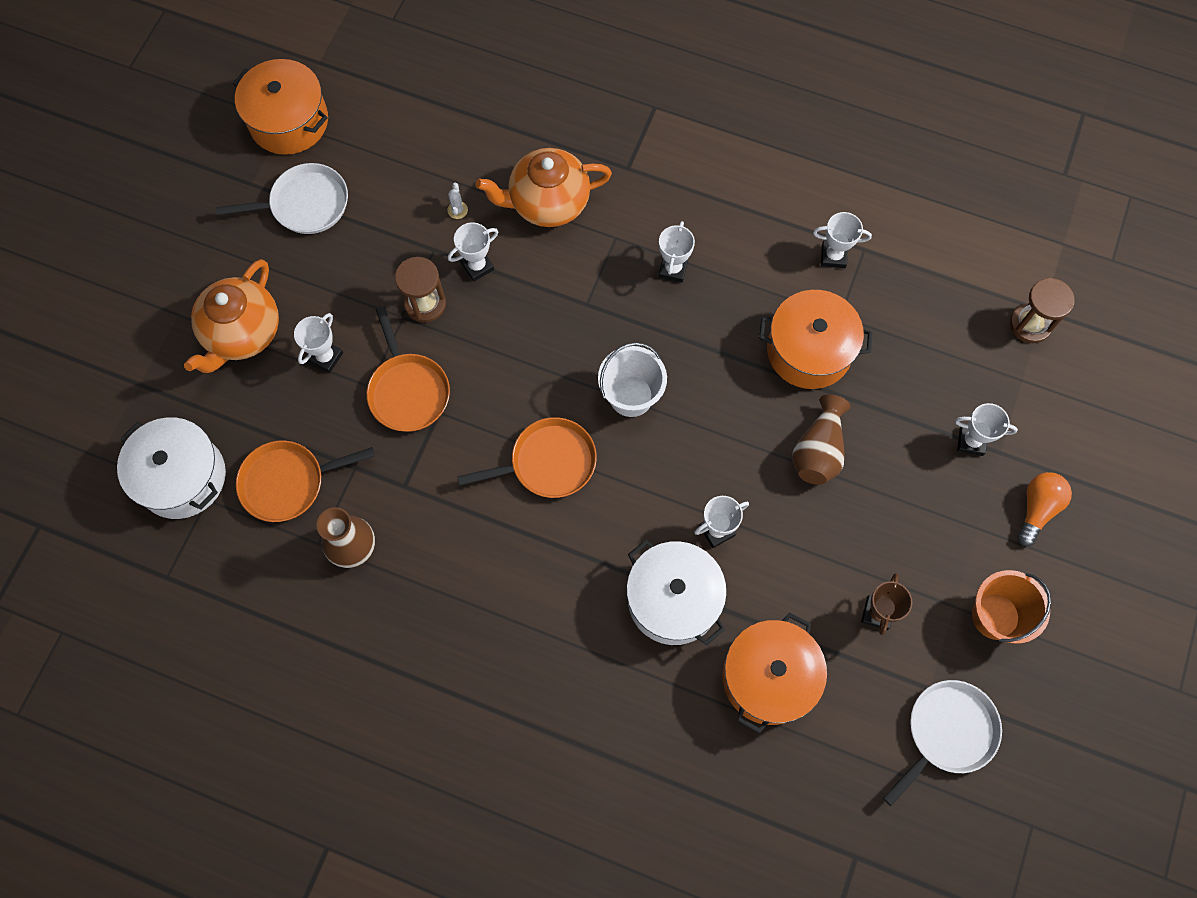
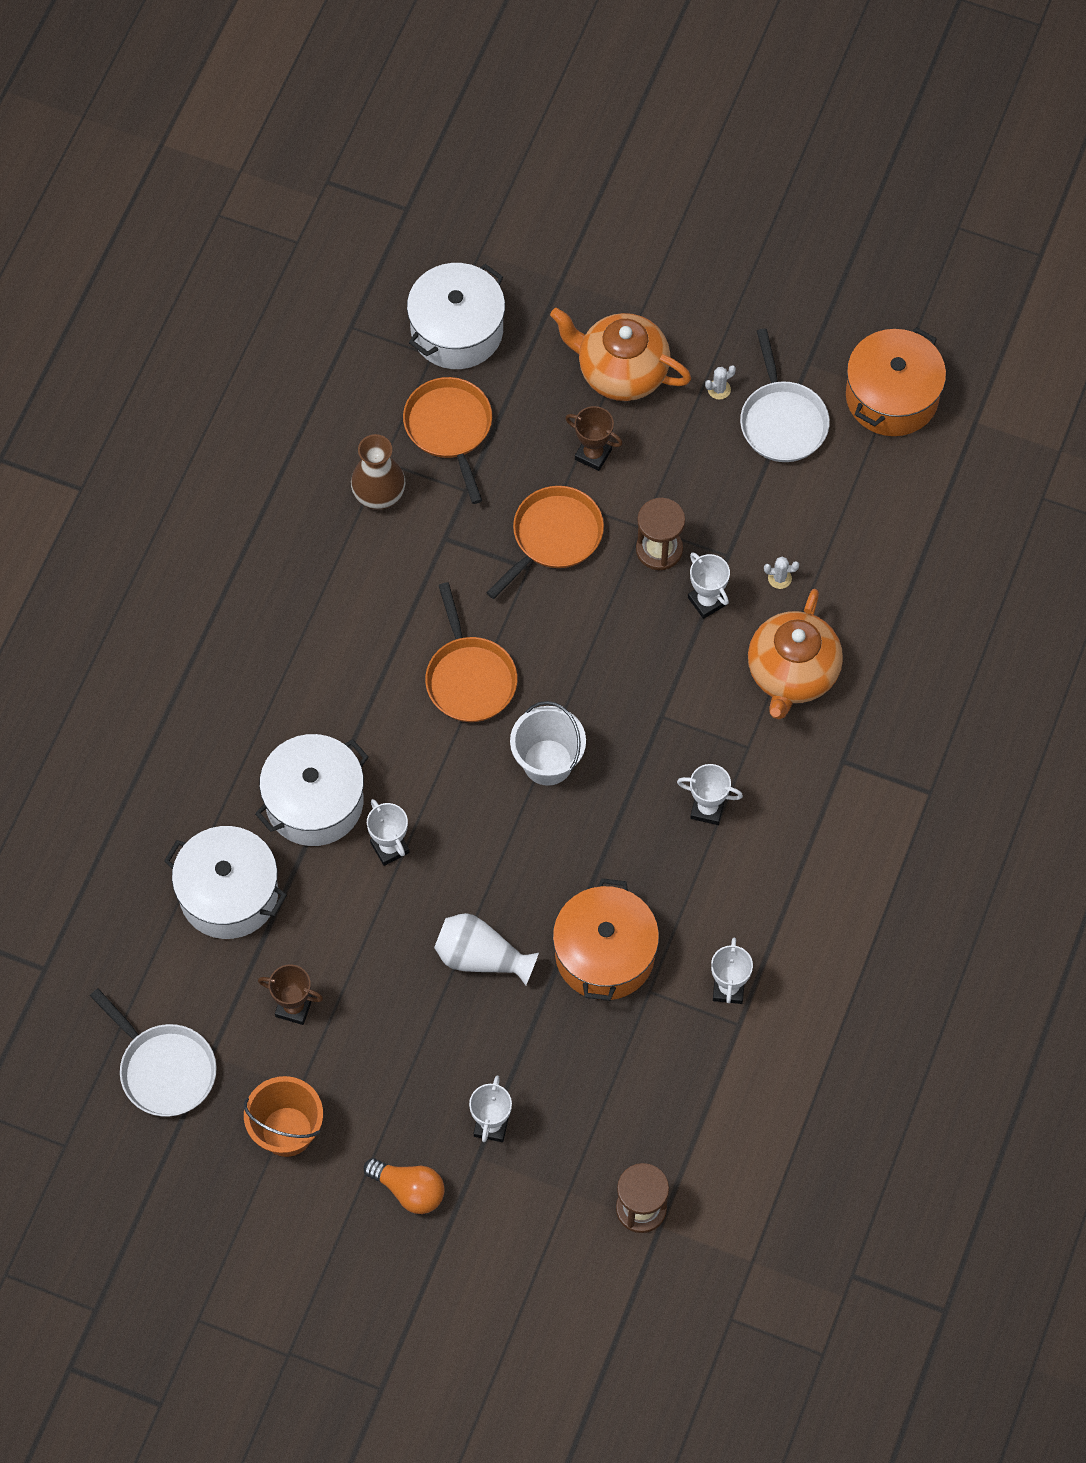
camera: 90 degrees right, 5 degrees down
white trophy [294,313,343,373] -> brown trophy [565,406,623,471]
orange pan [367,306,450,432] -> orange pan turned 150 degrees clockwise [486,486,604,599]
orange teapot [476,148,612,227] -> orange teapot turned 150 degrees counterclockwise [748,589,843,719]
orange pot [722,612,827,733] -> white pot [164,826,287,939]
brown vase [792,394,850,485] -> white vase [434,913,539,986]
none -> white cactus [705,365,736,400]

